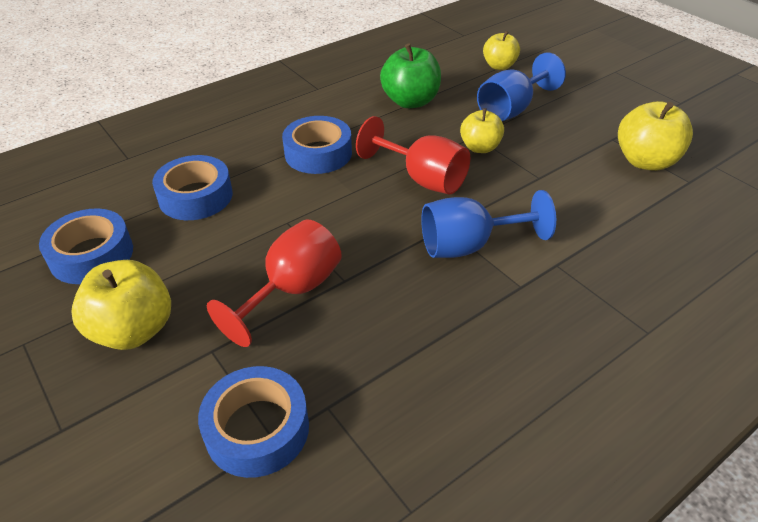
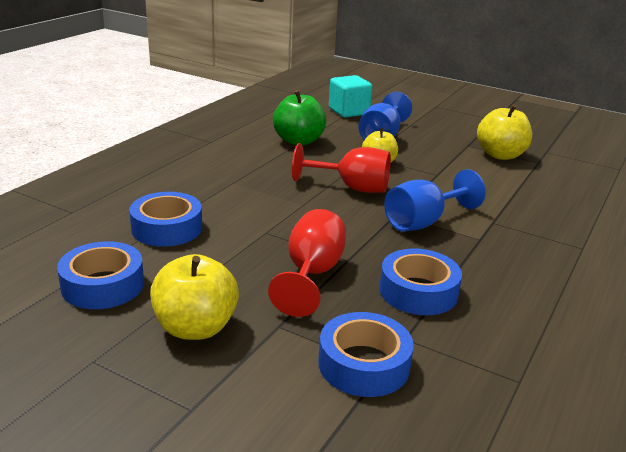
camera: 25 degrees left, 15 degrees down
blue tape [282,116,352,174] -> blue tape moved to [379,249,462,315]
yellow apple [483,31,520,70] -> turquoise cube [329,75,372,118]

